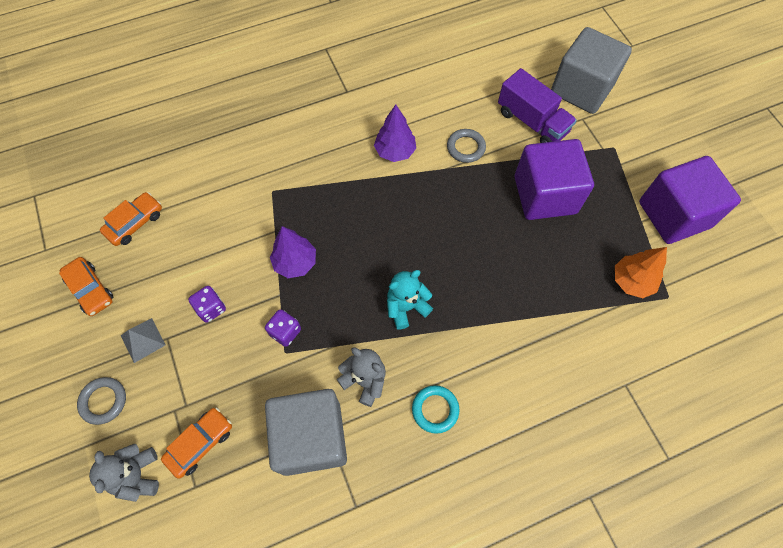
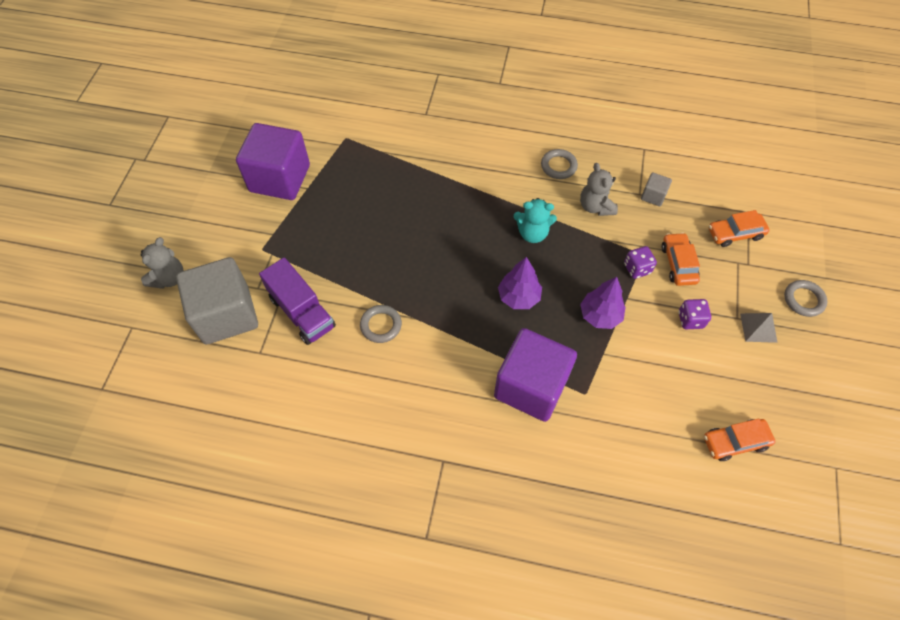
camera: 145 degrees left, 5 degrees down
orange car [59,257,113,316] -> orange car moved to [661,233,700,286]
grey teddy bear [89,443,159,502] -> grey teddy bear moved to [140,237,184,289]
grey cube [265,389,347,476] -> grey cube [641,172,672,206], size x0.42
purple tree [374,105,416,162] -> purple tree moved to [498,257,542,309]
turquoise ring [412,385,459,434] -> grey ring [541,149,578,179]
purple truck [498,68,577,143] -> purple truck turned 150 degrees clockwise [259,257,336,345]
purple cube [515,139,594,220] -> purple cube moved to [494,328,577,422]
orange tree [615,247,667,298] -> none

